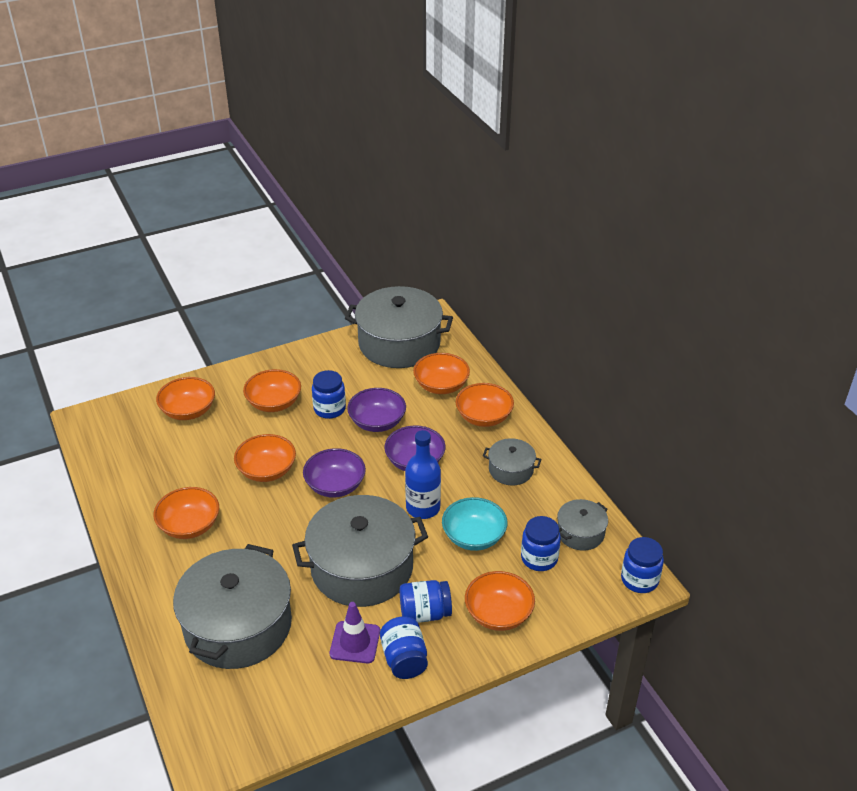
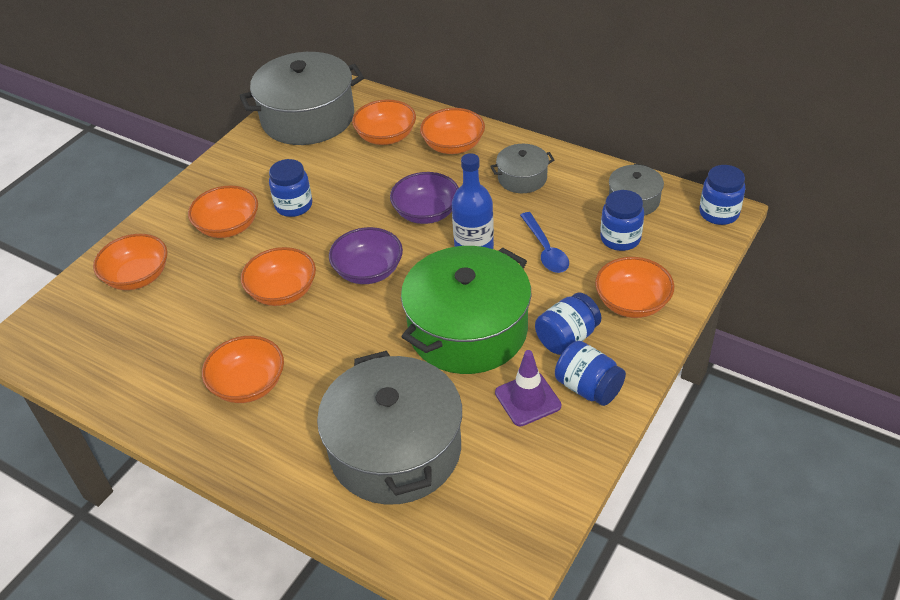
camera: 30 degrees left, 5 degrees up
grey pot [292,495,428,607] -> green pot [401,246,531,374]
purple bowl [347,388,406,432] -> none
turquoise bowl [442,497,507,551] -> blue spoon [520,212,569,273]

